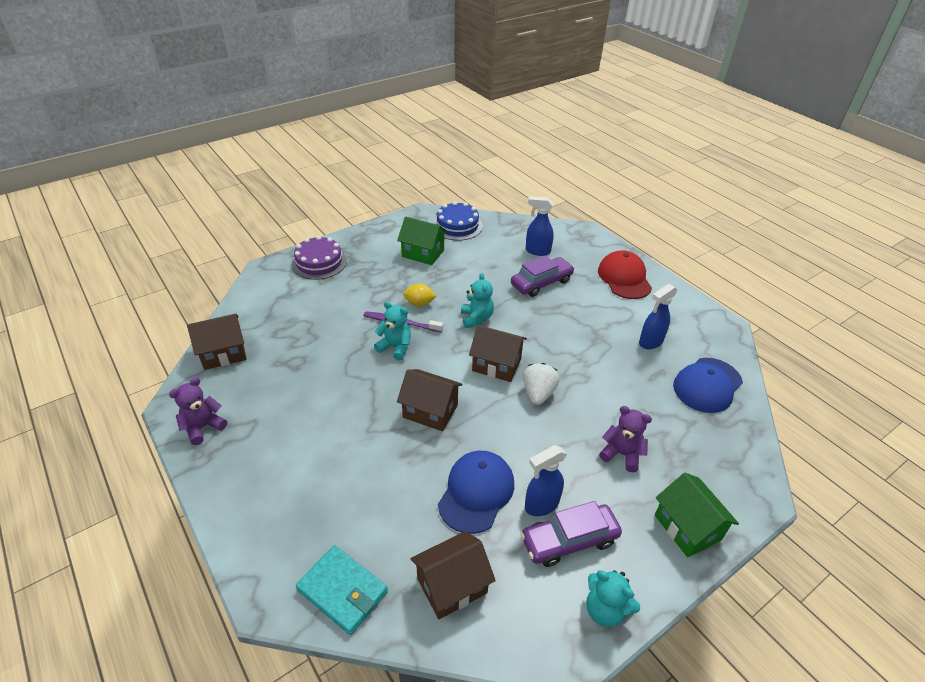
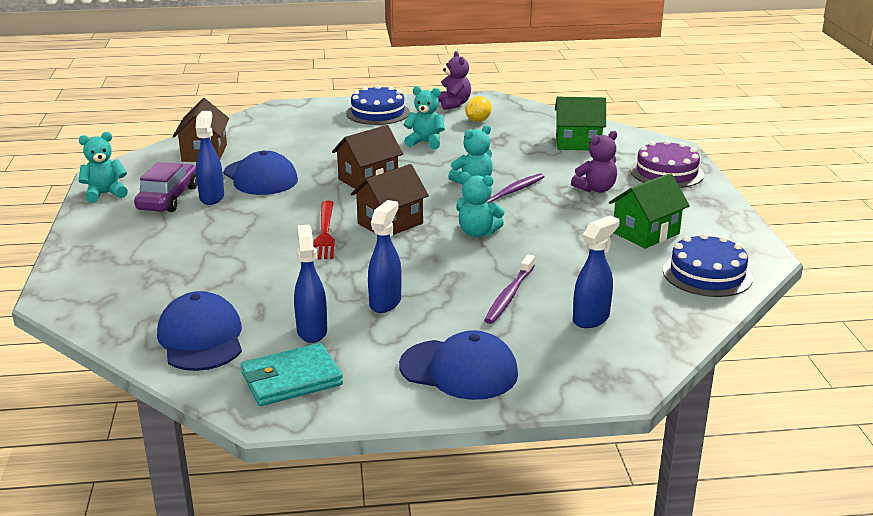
camera: 120 degrees right, 15 degrees down
brown house [187,314,247,370] -> none
turquoise wallet [296,545,388,635] -> turquoise wallet moved to [241,343,343,406]
yellow lemon [403,283,436,306] -> yellow lemon moved to [465,96,492,122]
purple car [511,255,575,297] -> purple toothbrush [484,254,535,324]
white strawberry [523,363,560,405] -> red fork [313,201,335,259]
red cap [598,251,652,299] -> blue cap [399,330,518,400]
purple teddy bear [599,406,652,472] -> purple teddy bear moved to [571,131,617,193]
green house [655,473,739,557] -> green house moved to [555,97,606,150]
none -> blue cake [346,85,410,125]
none -> blue spray bottle [368,200,402,313]
none -> turquoise teddy bear [403,86,445,149]

